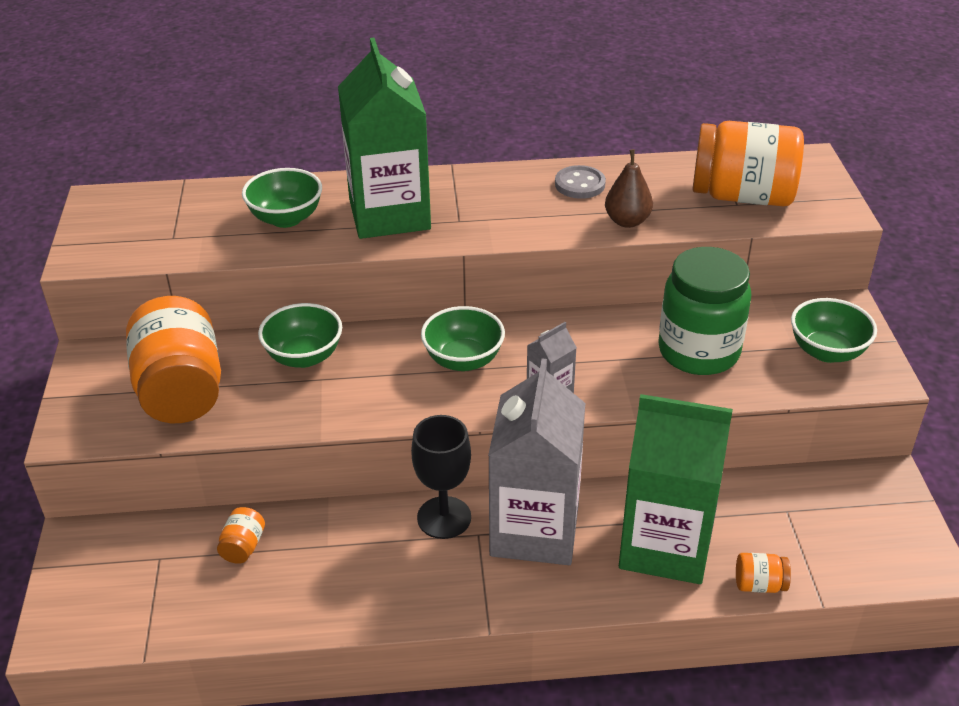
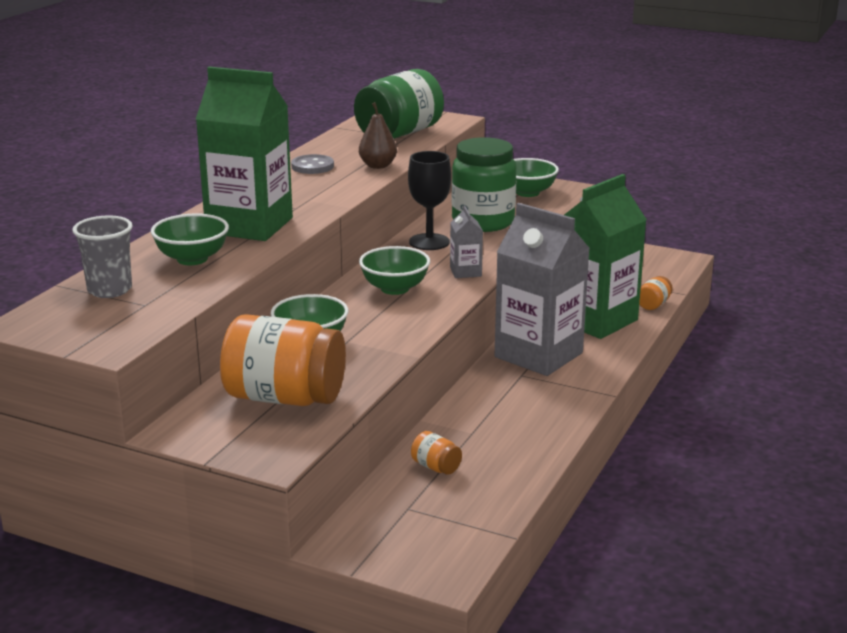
camera: 60 degrees left, 15 degrees down
black goblet [411,415,471,539] -> black goblet moved to [408,151,451,250]
orange jar [692,121,804,207] -> green jar [354,69,444,139]
none -> grey cup [72,215,133,298]

